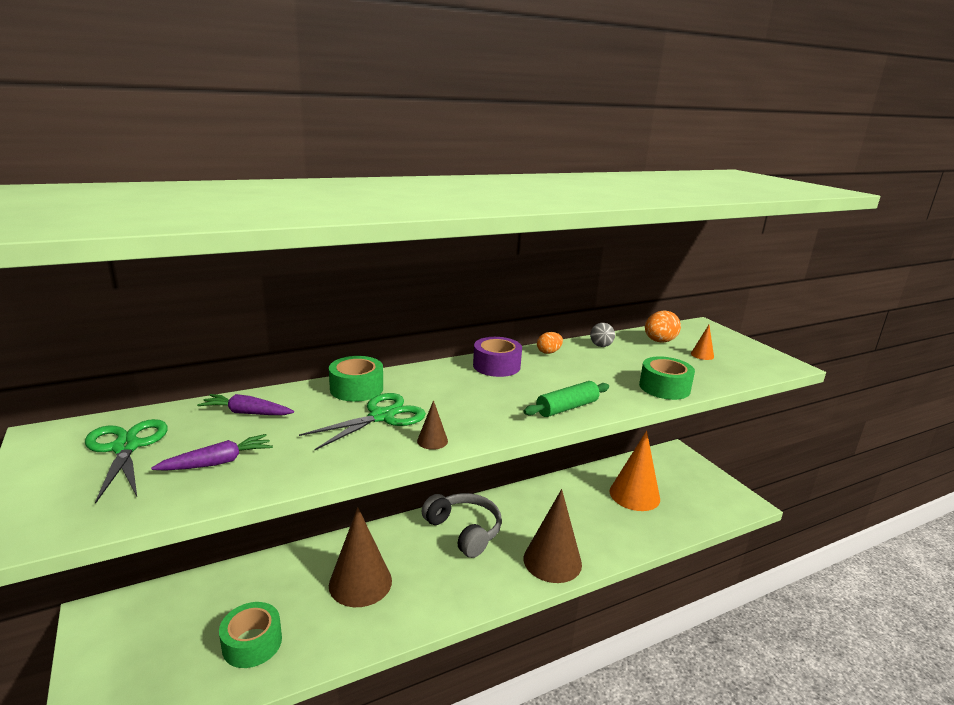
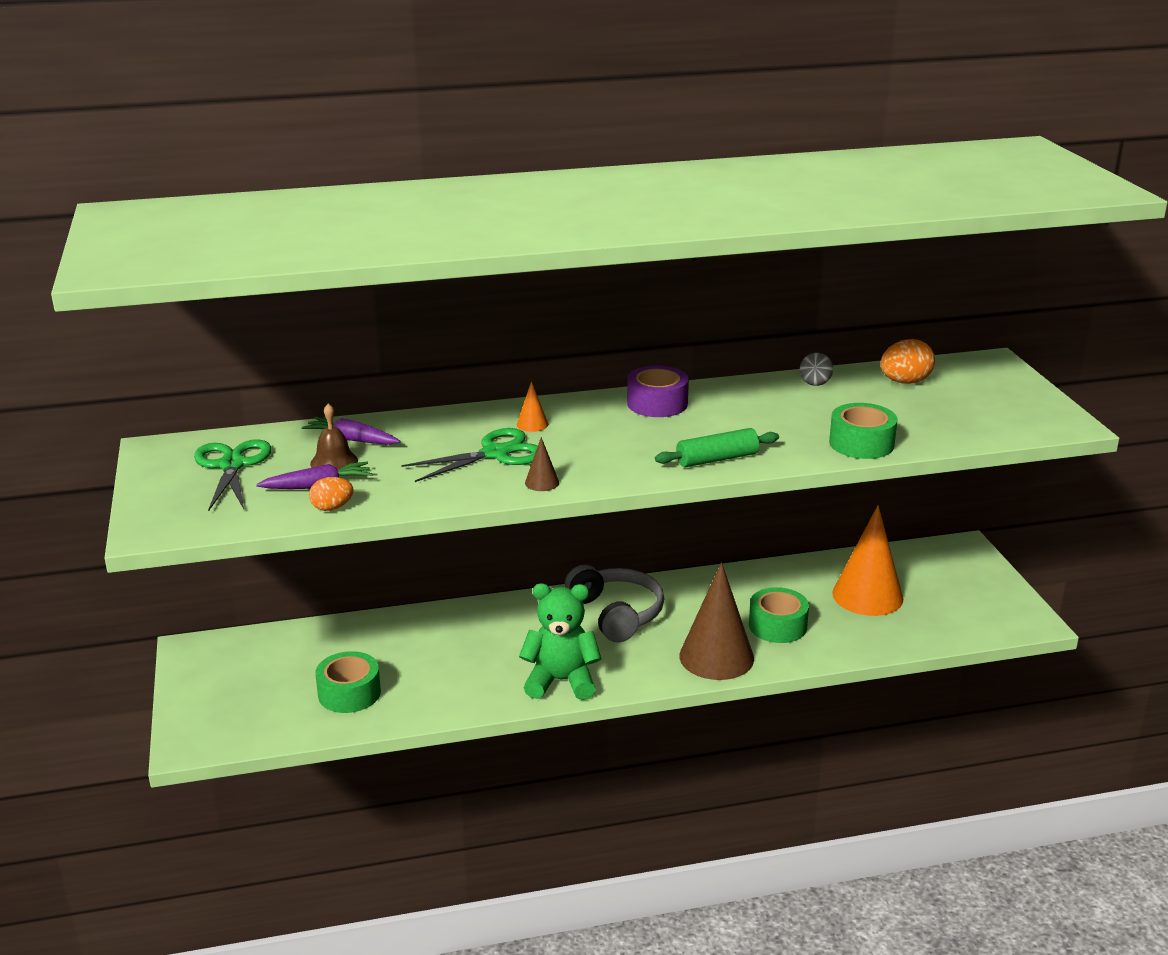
camera: 15 degrees right, 5 degrees up
green tape [329,356,383,402] -> green tape moved to [749,587,809,643]
brown cone [329,507,392,607] -> none
orange egg [537,332,563,354] -> orange egg moved to [309,477,354,511]
orange cone [691,325,714,360] -> orange cone moved to [517,381,548,432]
none -> brown bell [310,404,358,470]
none -> green teddy bear [519,583,601,700]

